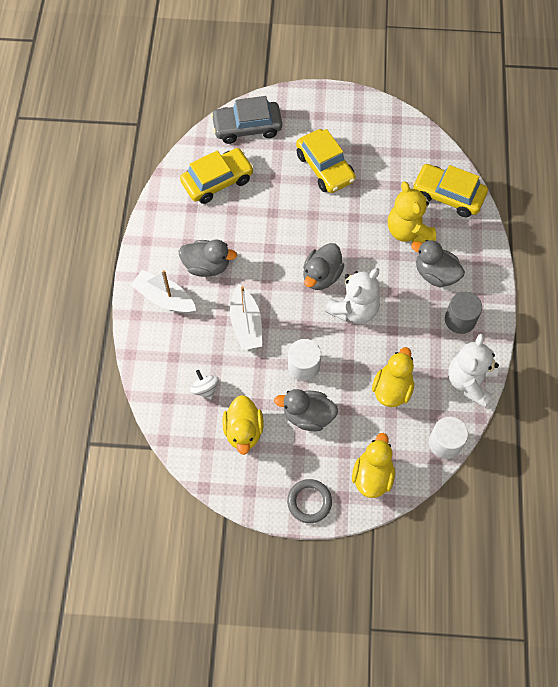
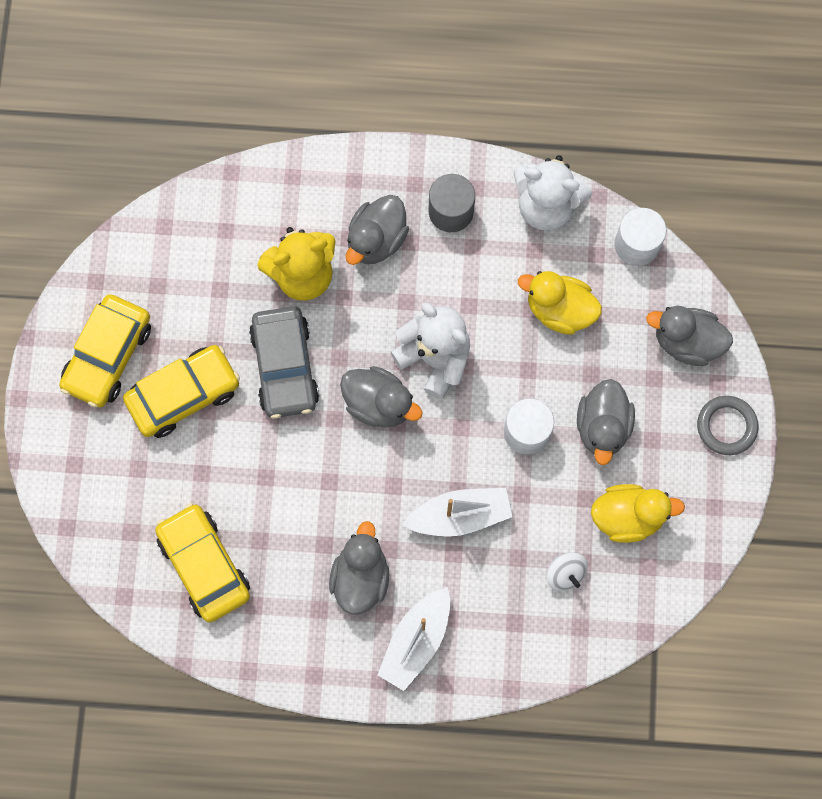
camera: 90 degrees left, 10 degrees up
white spinning top [190,370,219,400] -> white spinning top turned 90 degrees counterclockwise [546,552,588,591]
grey car [211,96,282,144] -> grey car moved to [249,306,319,419]
yellow duck [352,433,395,498] -> grey duck [646,306,733,366]
yellow car [413,164,488,217] -> yellow car moved to [59,294,151,407]

